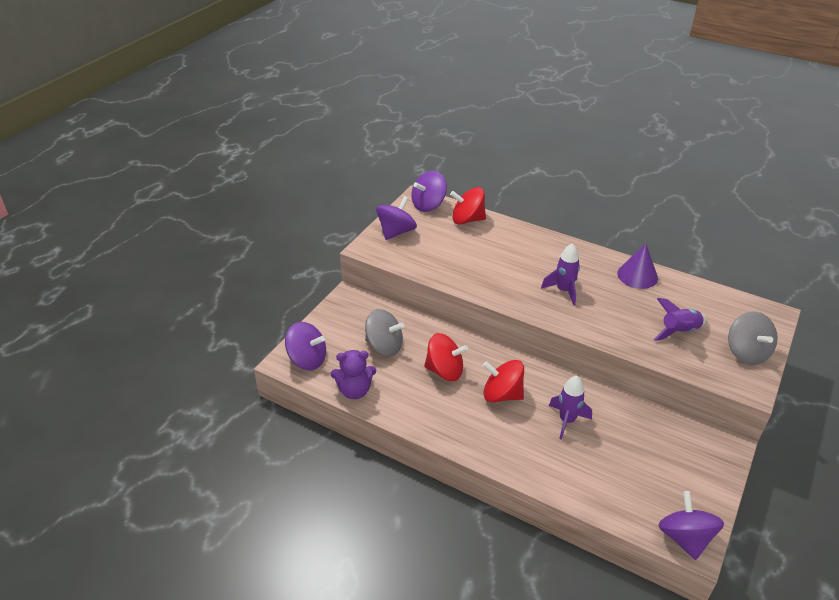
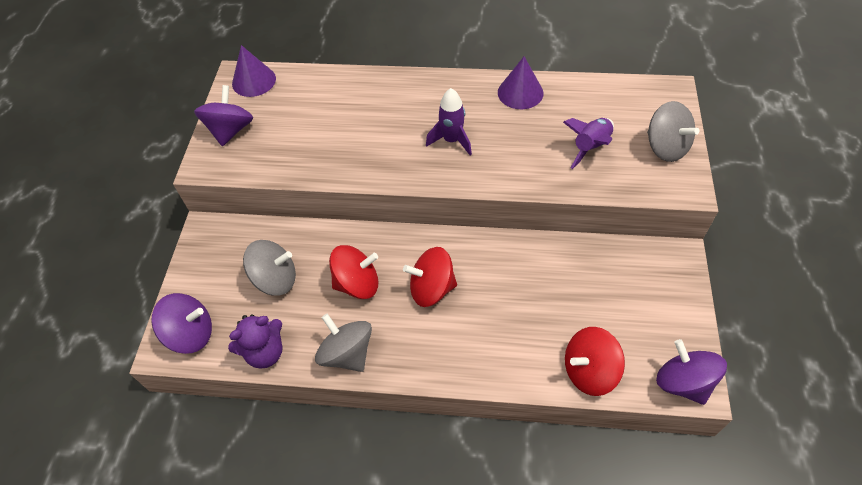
camera: 20 degrees left, 15 degrees up
purple spinning top [411,171,447,212] -> purple cone [232,45,276,97]
red spinning top [450,187,486,224] -> red spinning top moved to [565,327,625,396]
purple rocket [549,376,592,440] -> none
none -> grey spinning top [315,314,372,372]

